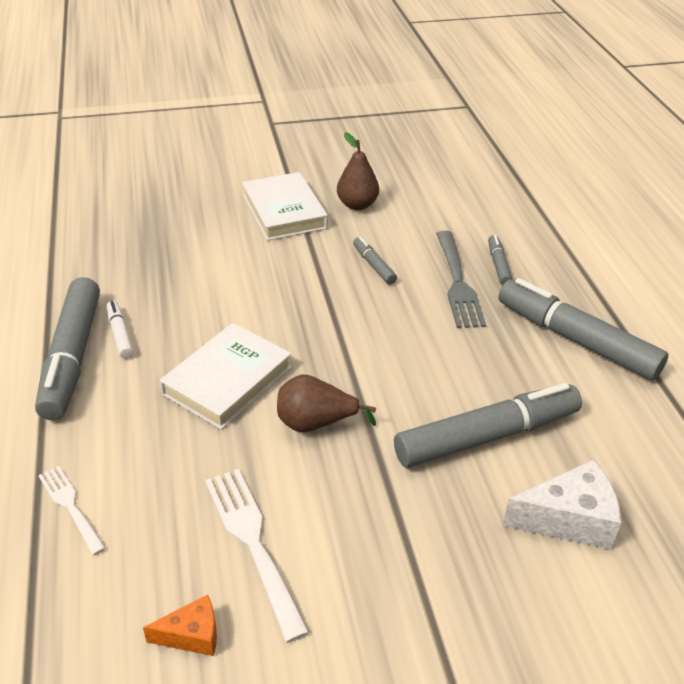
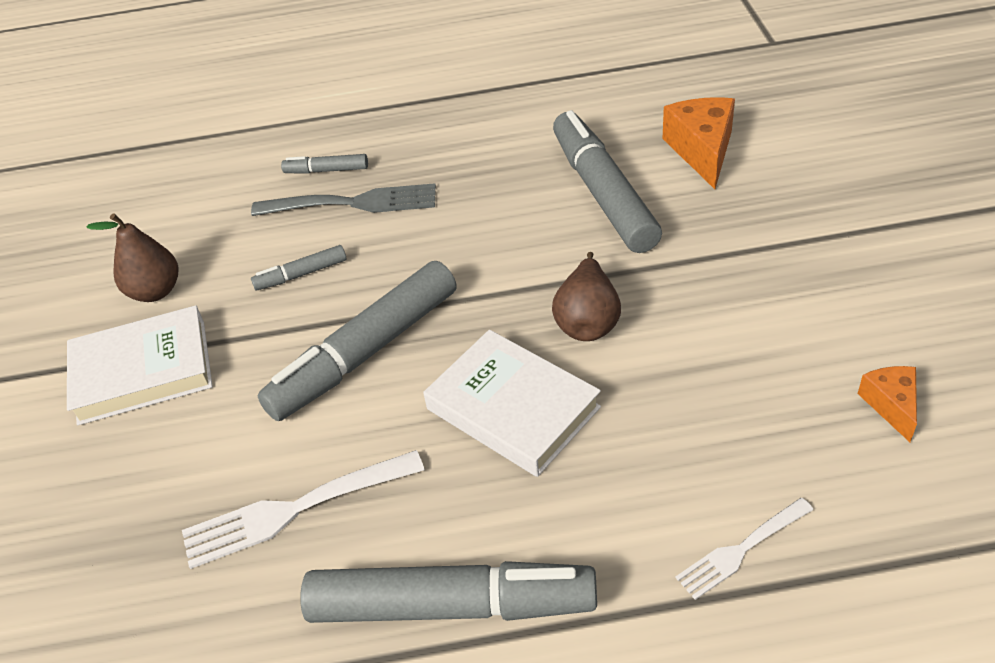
camera: 80 degrees left, 5 degrees up
white marker [107,301,134,359] -> none
white fork [205,469,310,643] -> white fork moved to [182,450,425,569]
grey marker [498,278,668,380] -> grey marker moved to [257,261,457,421]
white cheese [502,460,621,550] -> orange cheese [663,97,735,189]

